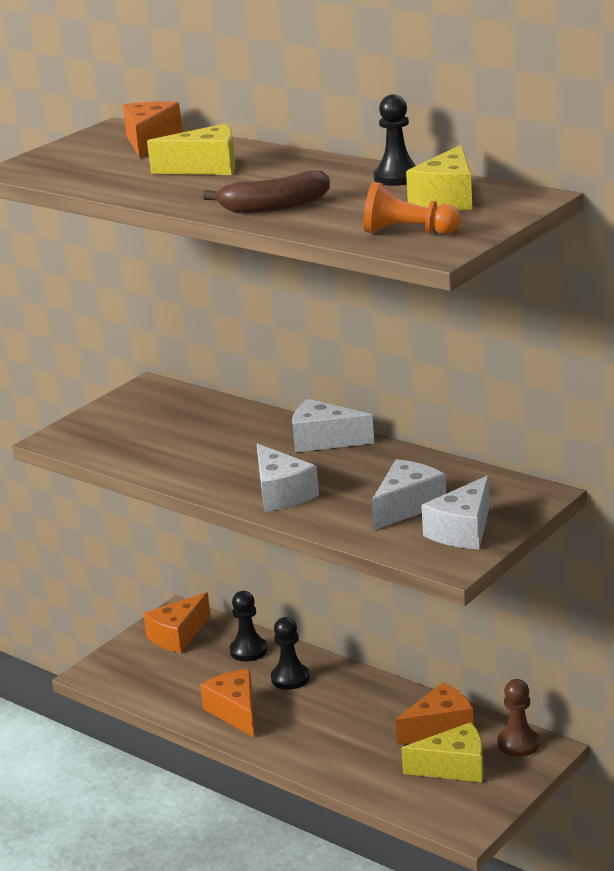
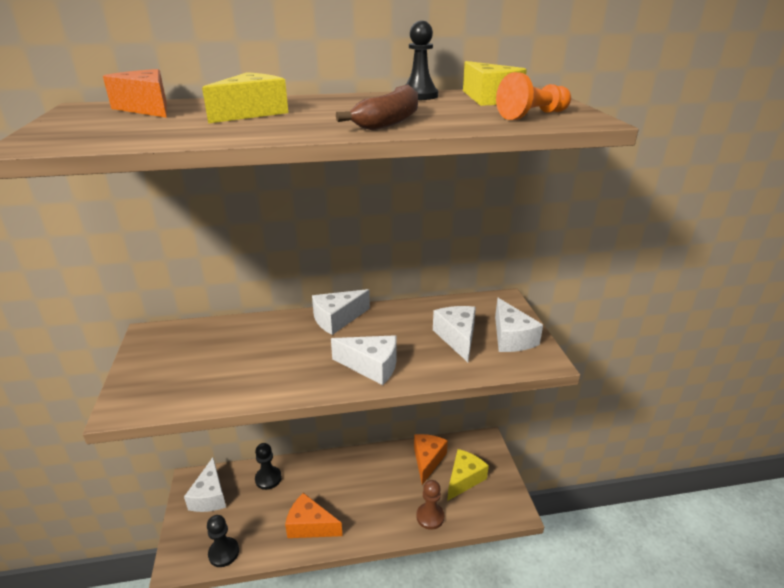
camera: 50 degrees left, 5 degrees up
orange cheese [143,592,211,653] -> white cheese [184,457,226,512]
black pawn [271,617,310,690] -> black pawn moved to [207,515,239,567]
brown pawn [497,679,539,757] -> brown pawn moved to [416,480,444,530]

